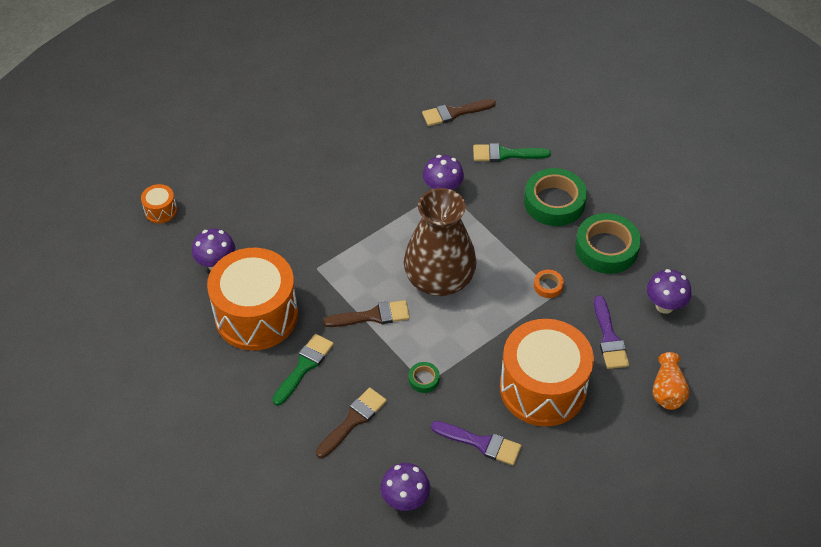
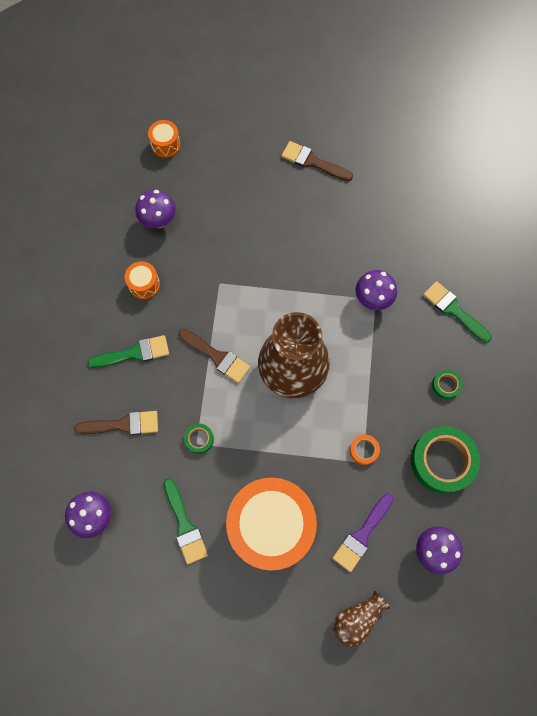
camera: 45 degrees right, 20 degrees up
orange drum [207,248,298,350] -> orange drum [125,261,160,299], size x0.41
brown brush [422,99,496,126] -> brown brush moved to [282,141,353,181]
purple brush [431,421,522,465] -> green brush [164,478,208,564]
green tape [524,168,587,226] -> green tape [432,370,463,399], size x0.45
orange vase [652,352,689,410] -> brown vase [333,591,390,647]

